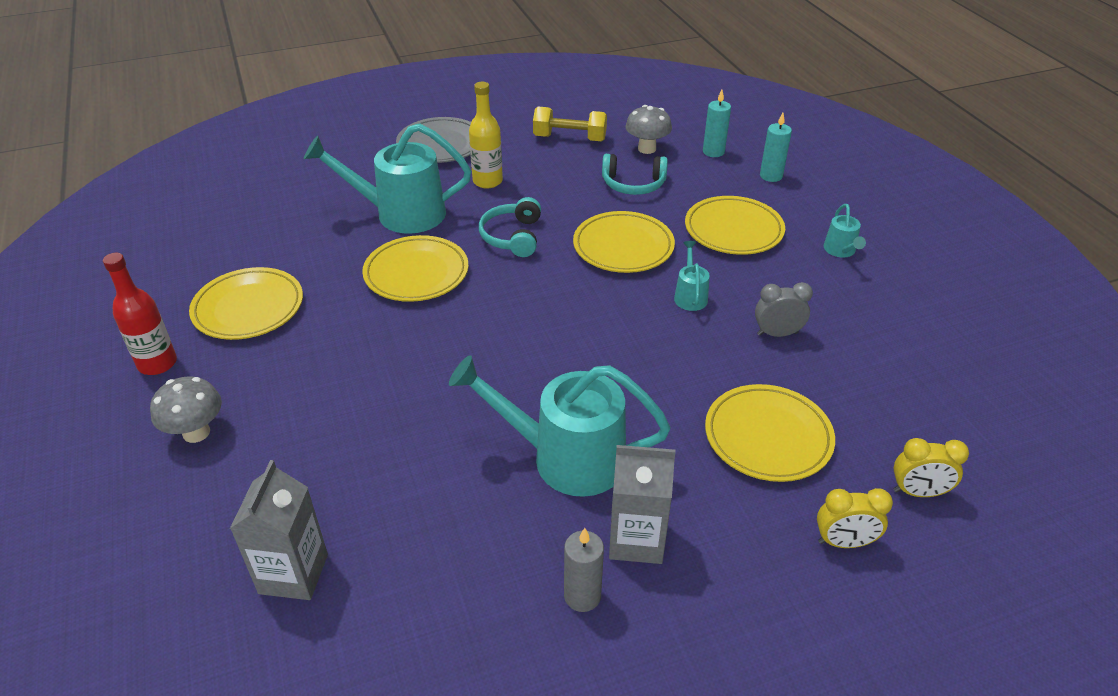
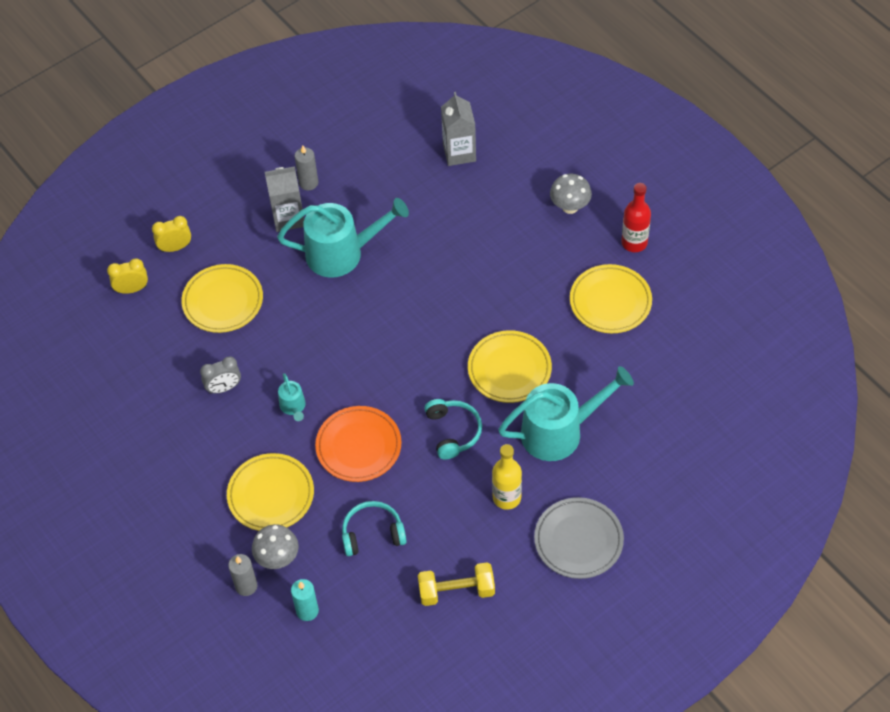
camera: 165 degrees right, 15 degrees up
yellow plate [573,211,675,273] -> orange plate [315,406,401,482]
grey mushroom [625,105,672,154] -> grey mushroom moved to [252,524,299,569]
turquoise candle [760,113,792,182] -> grey candle [228,554,257,596]
turquoise watering can [824,204,866,258] -> none

